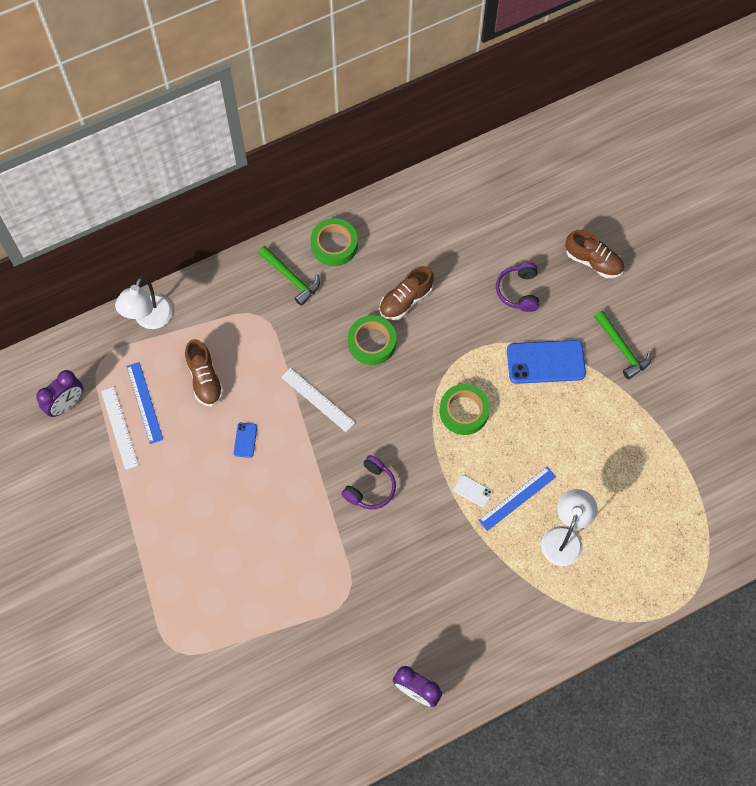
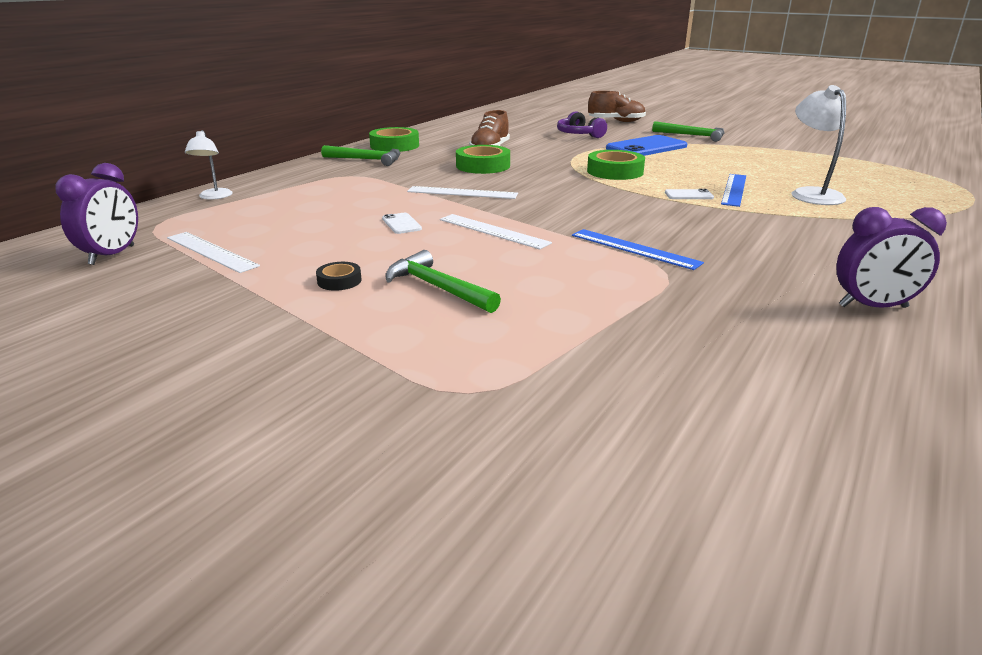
camera: 30 degrees left, 40 degrees down
white lamp [115,277,173,329] -> white lamp [185,130,233,200], size x0.63
blue ruler [126,362,163,444] -> blue ruler moved to [572,229,704,270]
brown shoe [185,339,224,407] -> none
blue phone [234,423,257,458] -> white phone [382,213,422,234]
purple headphones [341,455,396,509] -> none
none -> black tape [316,262,362,291]
none -> green hammer [385,250,501,313]
none -> white ruler [440,214,552,249]

